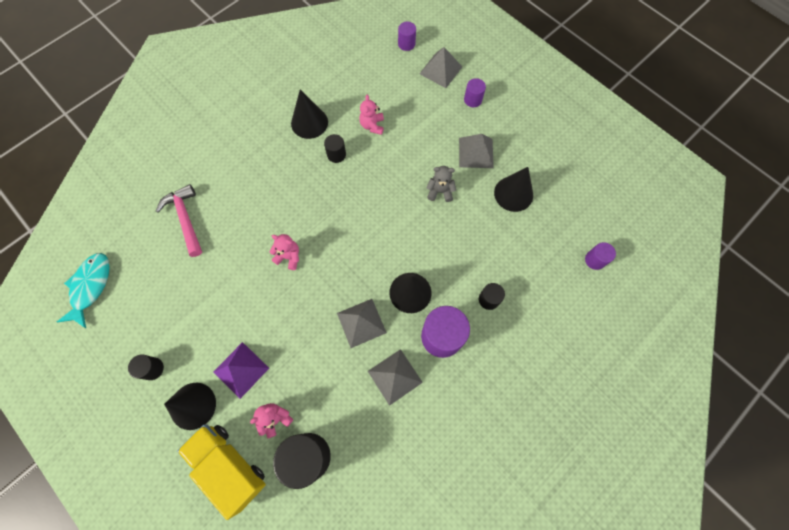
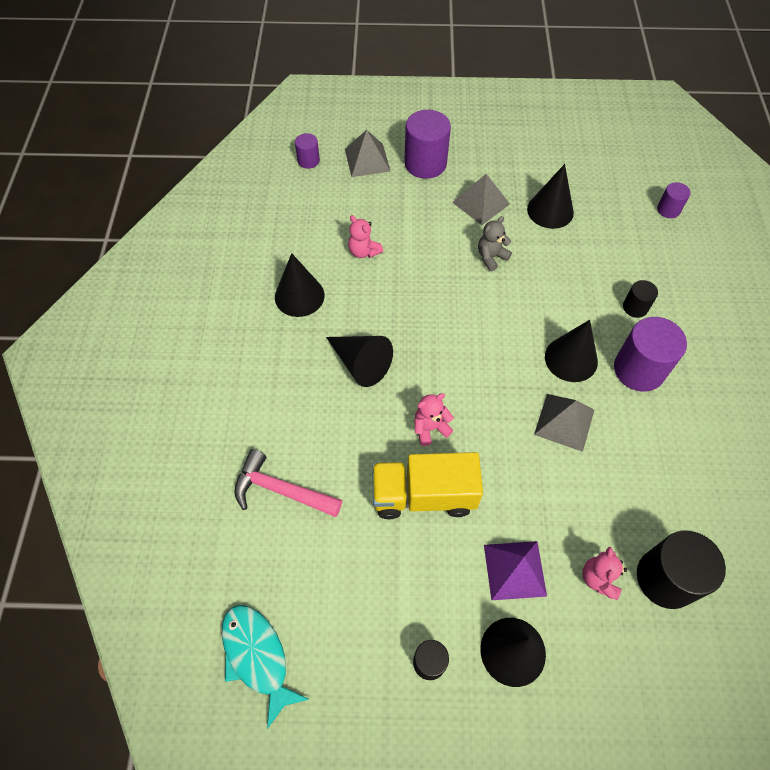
camera: 45 degrees left, 10 degrees down
yellow truck [177,424,266,520] -> yellow truck moved to [372,452,483,519]
black cylinder [324,134,346,163] -> none
grey pyramid [368,349,423,406] -> none
purple cylinder [464,78,486,107] -> purple cylinder [404,110,451,179], size x1.91
none -> black cone [326,336,393,387]

